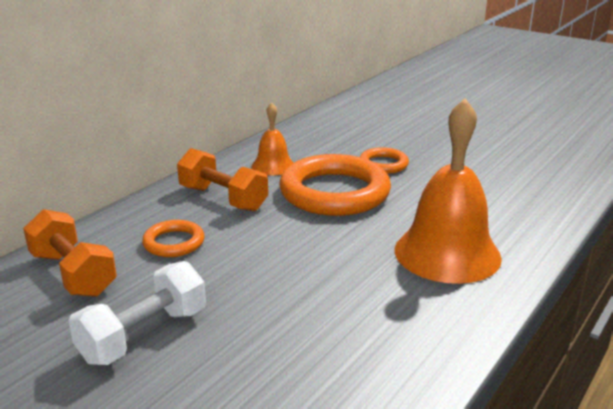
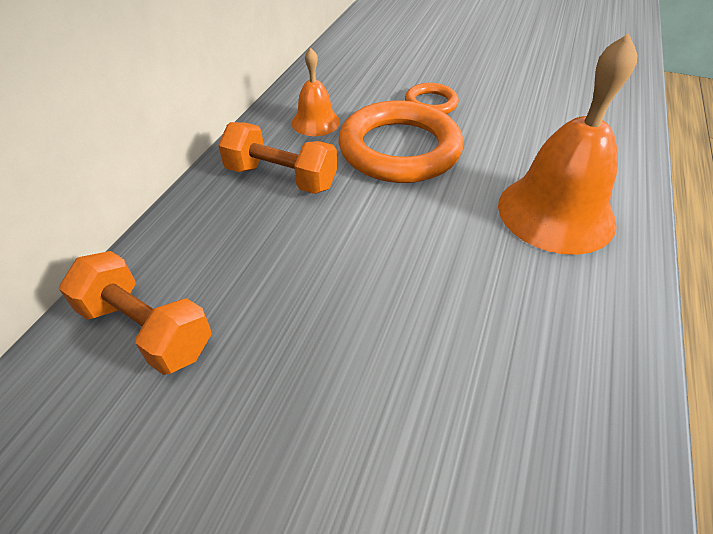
camera: 15 degrees left, 20 degrees up
white dumbbell [69,261,206,365] -> none
orange ring [142,220,205,257] -> none

